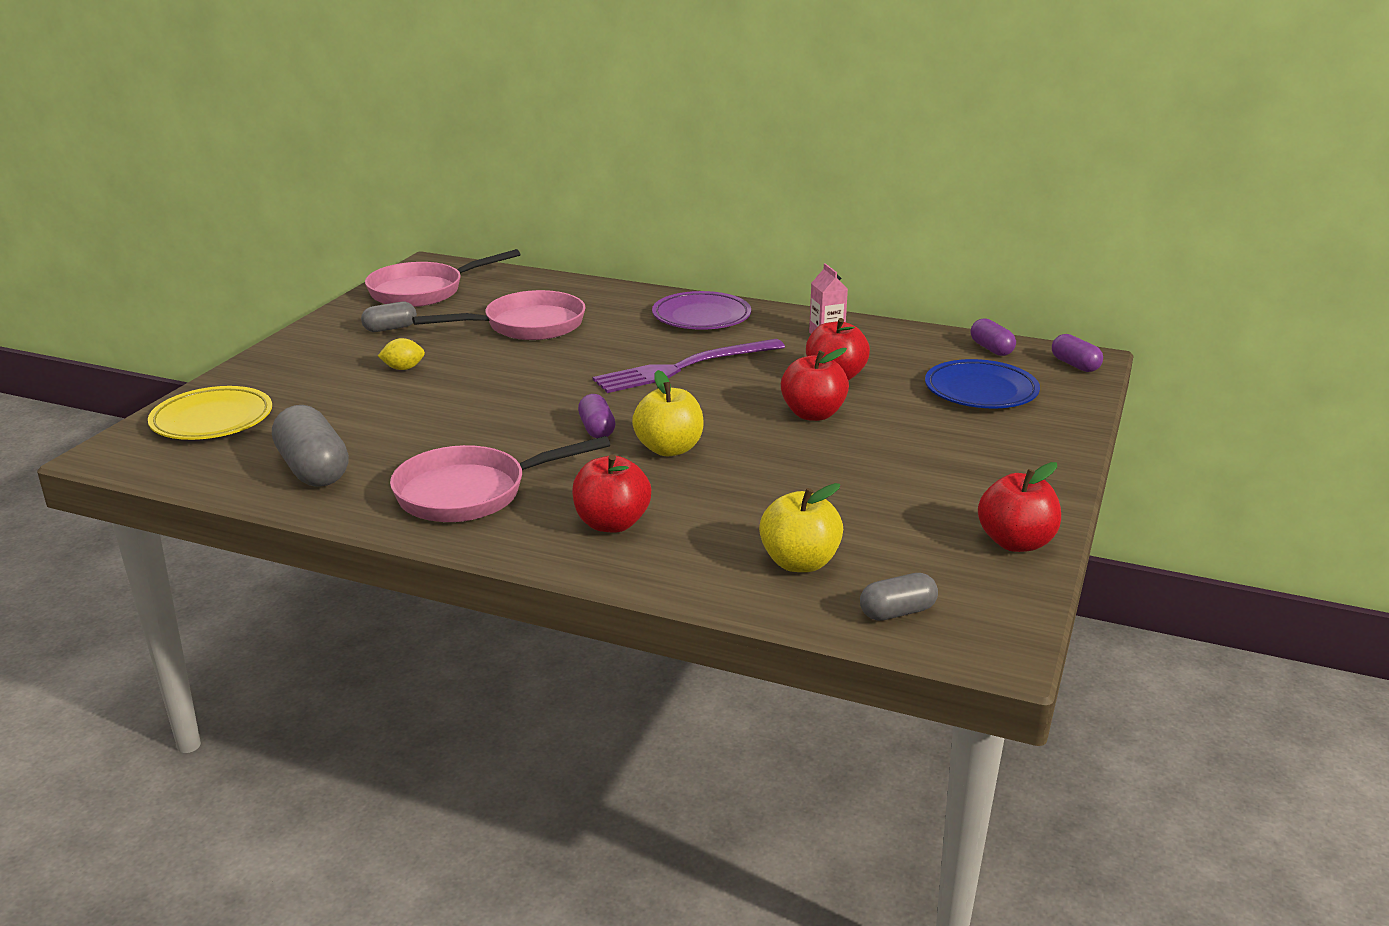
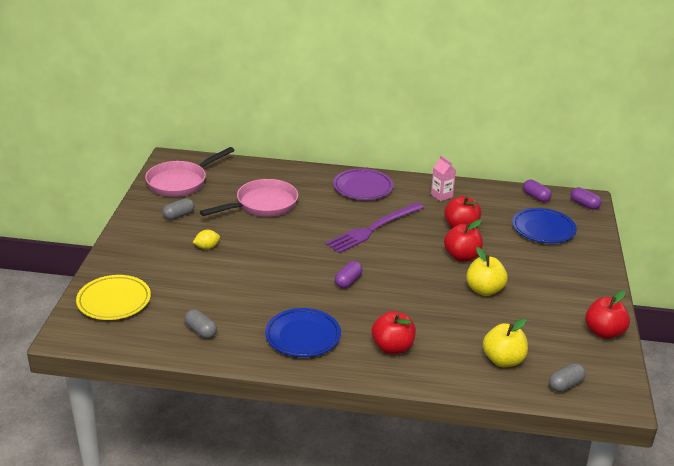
camera: 15 degrees left, 5 degrees up
grey capsule [272,405,349,487] -> grey capsule [184,309,217,339], size x0.57
pink pan [390,436,610,522] -> blue plate [265,308,341,357]
purple capsule [578,394,615,438] -> purple capsule turned 60 degrees clockwise [335,261,363,288]
yellow apple [632,370,704,456] -> yellow apple moved to [466,247,508,296]

